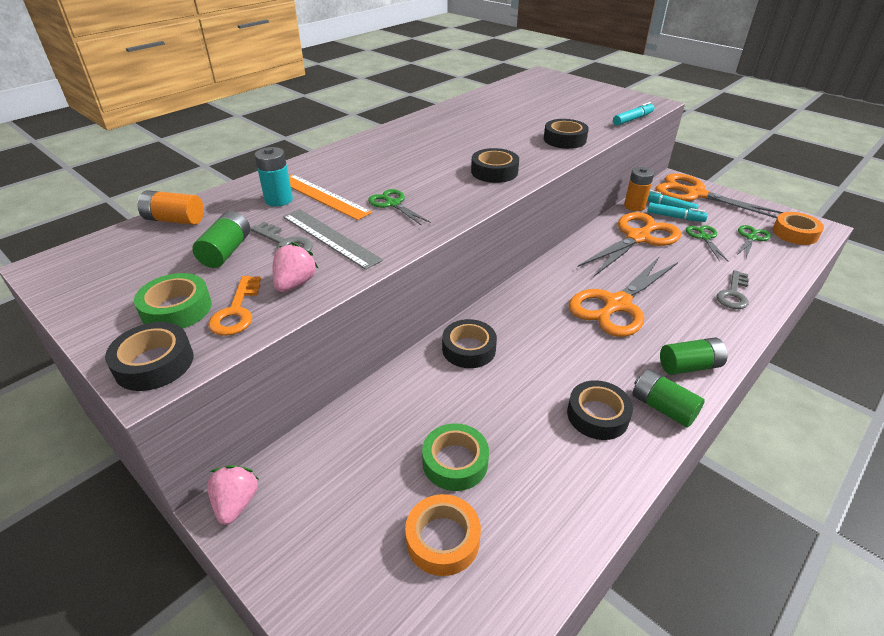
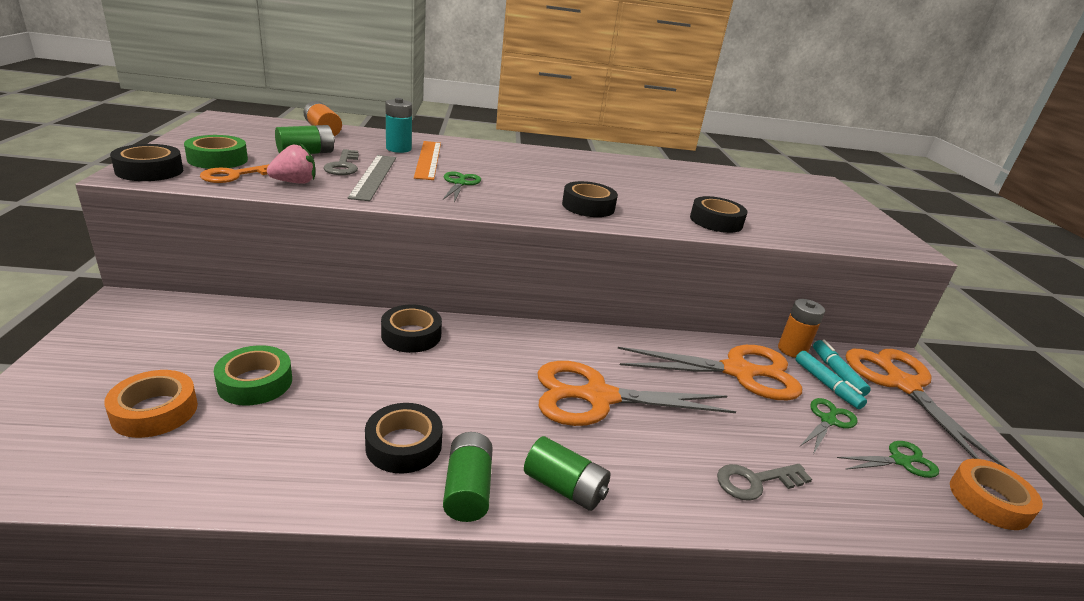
camera: 40 degrees right, 10 degrees down
pink strawberry [207,465,258,525] -> none
turquoise marker [613,102,654,126] -> none

